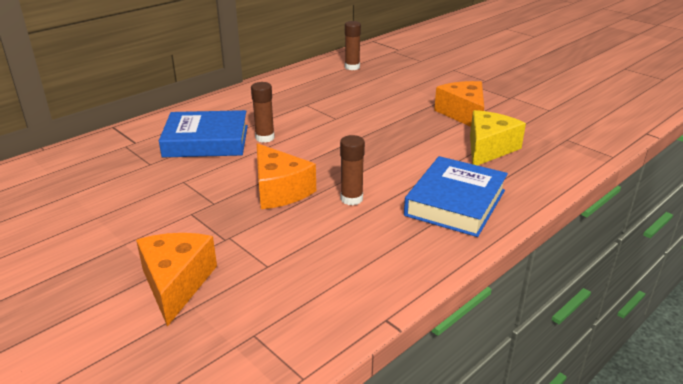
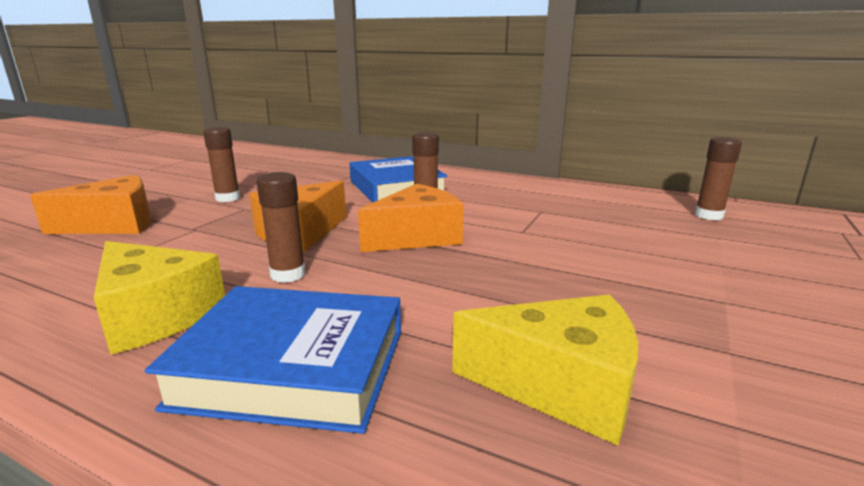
camera: 70 degrees right, 10 degrees down
orange cheese [434,81,484,127] -> orange cheese moved to [358,184,464,252]
none -> yellow cheese [94,241,225,355]
none -> brown glue stick [203,127,240,202]

